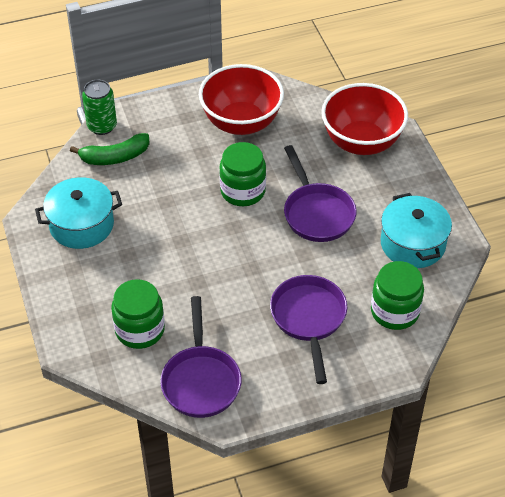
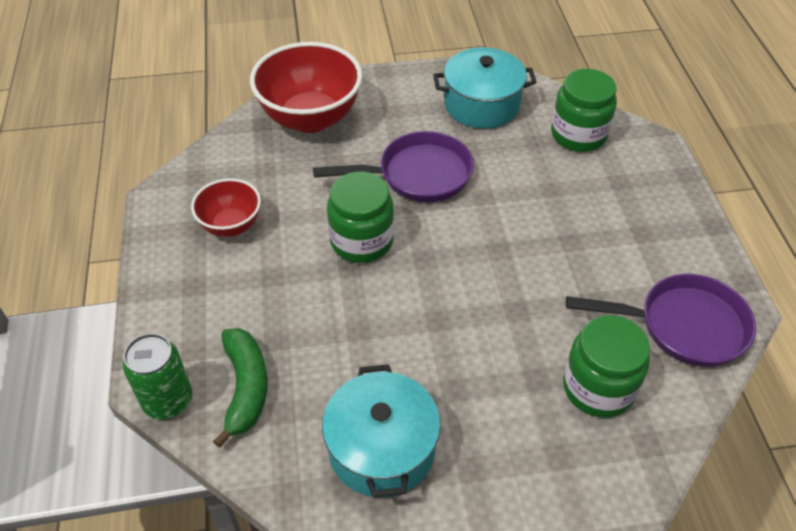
camera: 80 degrees left, 0 degrees up
red bowl [199,64,284,135] -> red bowl [191,178,261,237], size x0.56
purple pan [270,275,347,384] -> none

